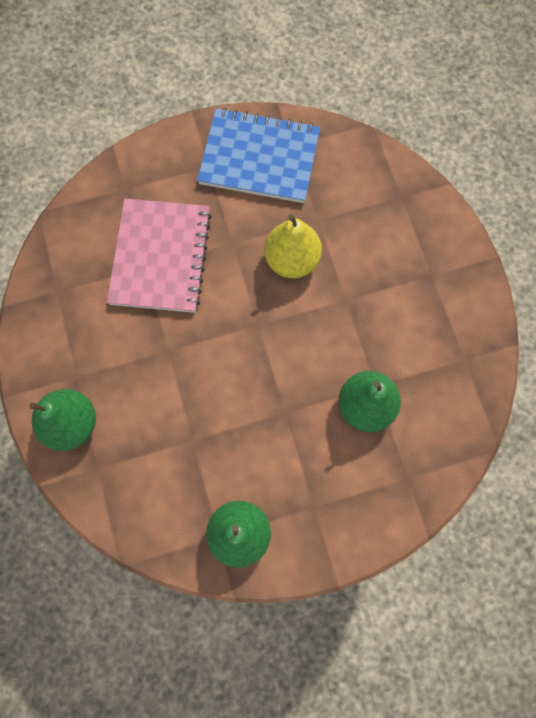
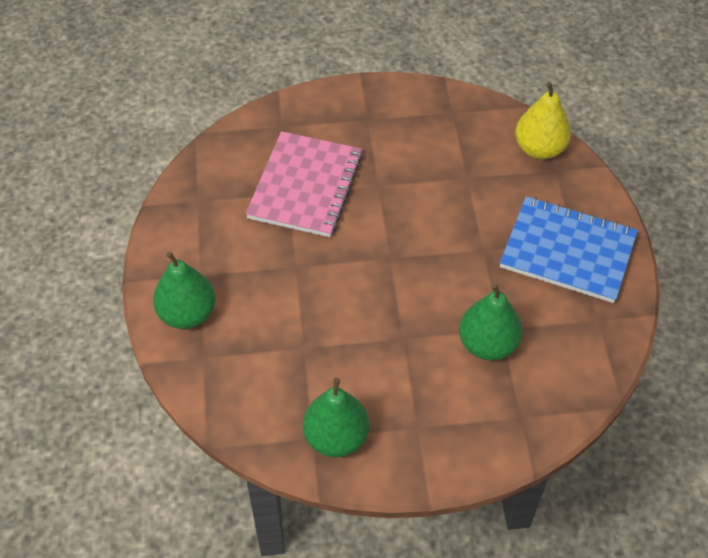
camera: 10 degrees right, 20 degrees down
blue notebook [197,108,320,203] -> blue notebook moved to [500,196,638,303]
yellow pear [264,214,322,278] -> yellow pear moved to [515,82,571,159]

